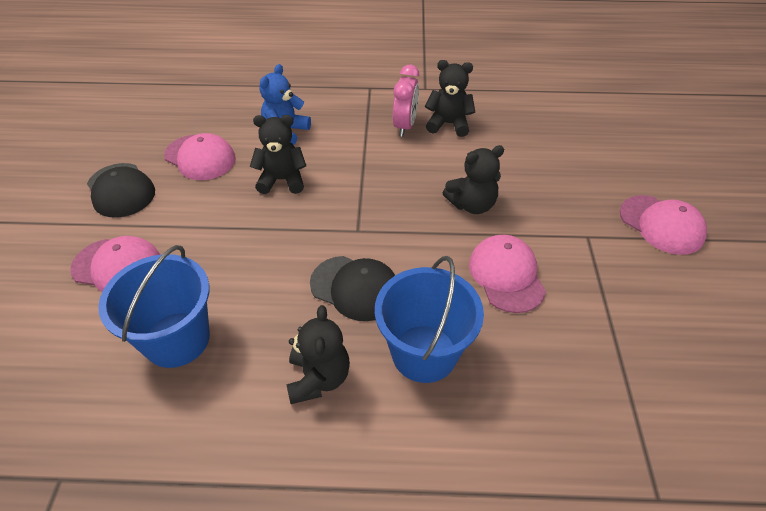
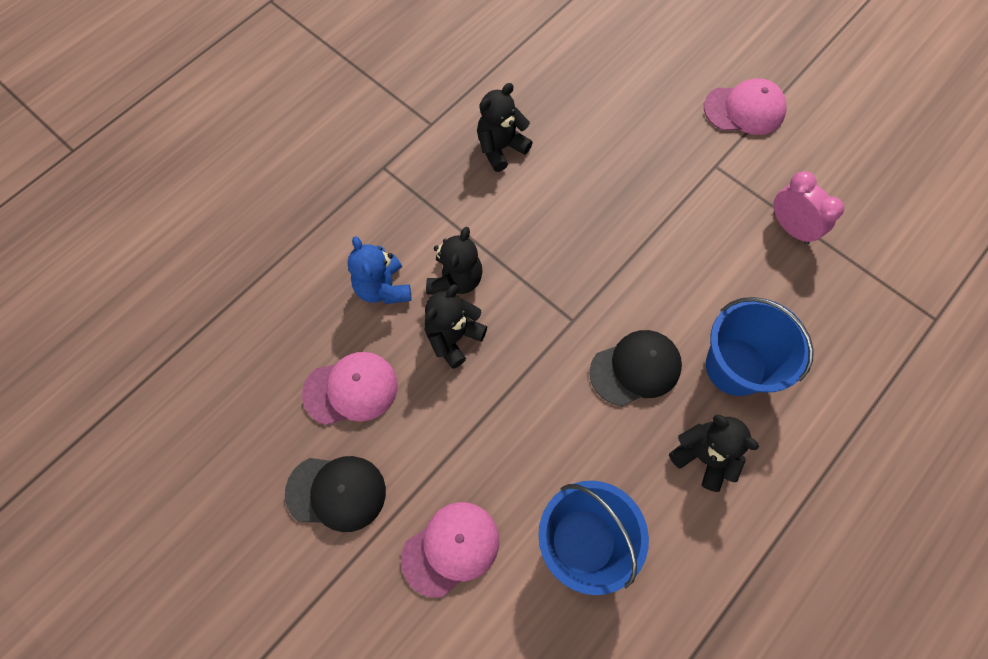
camera: 50 degrees left, 20 degrees up
pink clock [393,65,419,137] -> pink clock moved to [773,171,844,245]
black teddy bear [443,145,504,214] -> black teddy bear moved to [426,227,483,295]
pink cap [469,235,546,313] -> none

